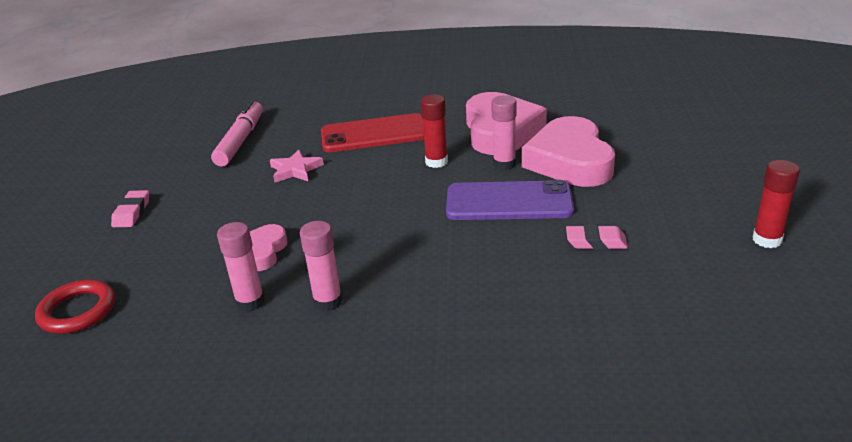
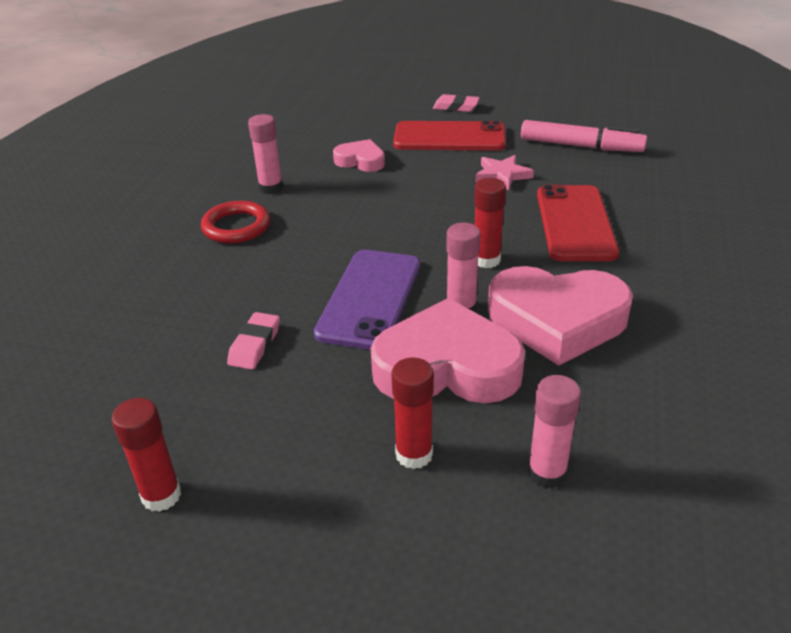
camera: 100 degrees right, 5 degrees up
red ring [35,279,115,334] -> red ring moved to [201,201,270,244]
pink glue stick [217,222,265,312] -> pink glue stick moved to [528,375,581,489]
none -> red glue stick [391,357,434,469]
none -> red phone [393,120,506,151]

